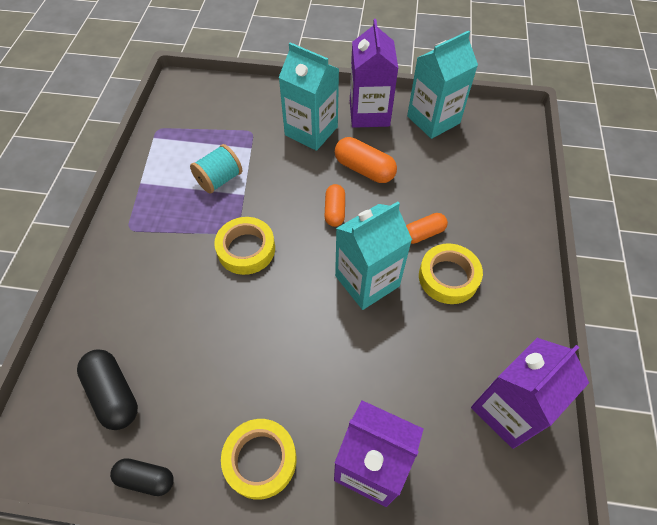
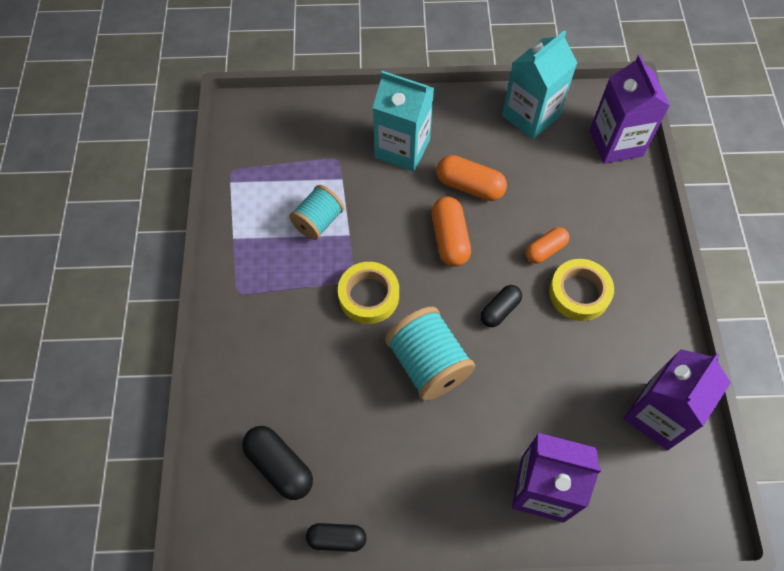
camera: 10 degrees left, 5 degrees up
yellow tape [221,419,297,500] -> none
orange capsule [325,184,345,227] -> orange capsule [431,197,471,267], size x1.50
turquoise carton [335,201,412,310] -> black capsule [480,285,522,327]
purple carton [350,19,398,128] -> purple carton moved to [590,54,670,164]
none -> turquoise spool [385,307,475,401]

